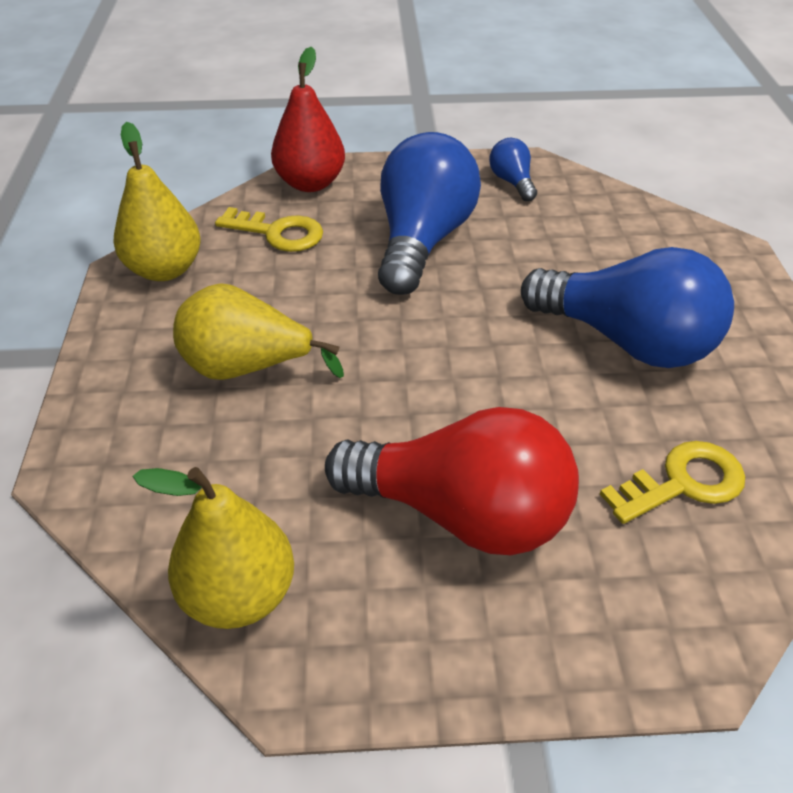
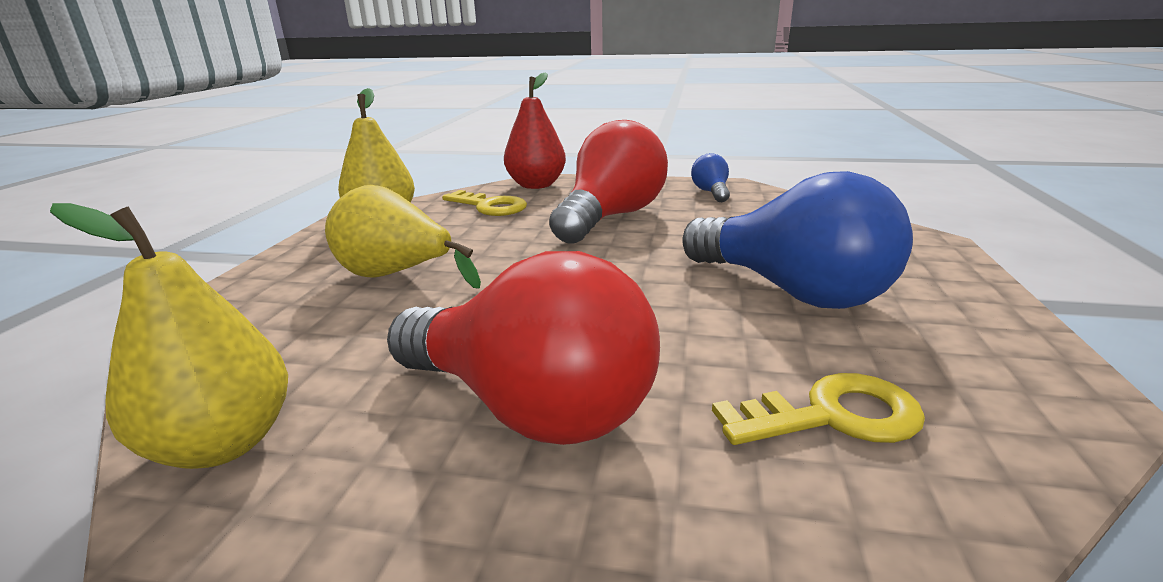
camera: 15 degrees right, 20 degrees down
blue light bulb [378,132,481,295] -> red light bulb [549,120,668,243]

